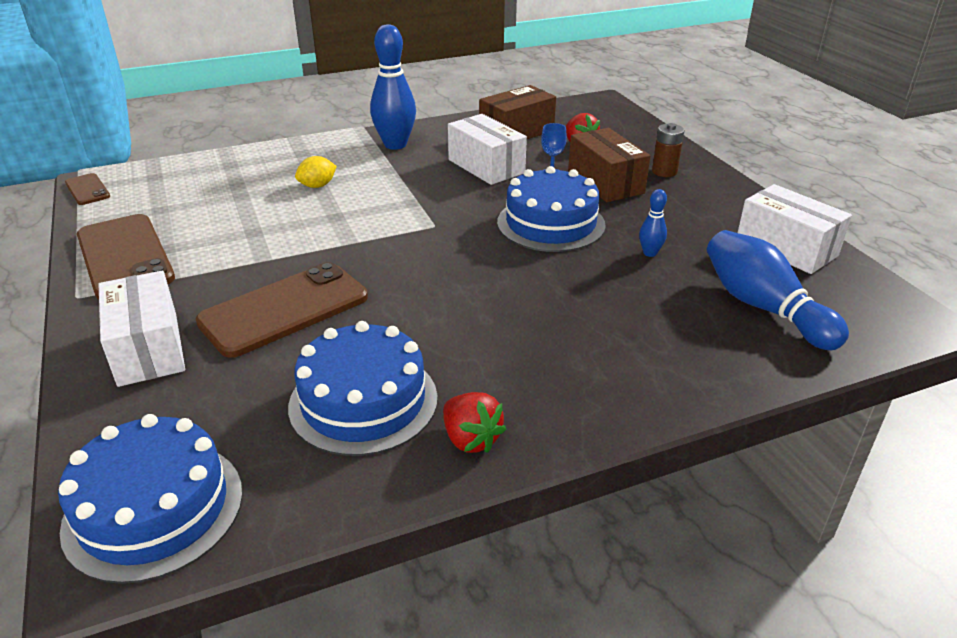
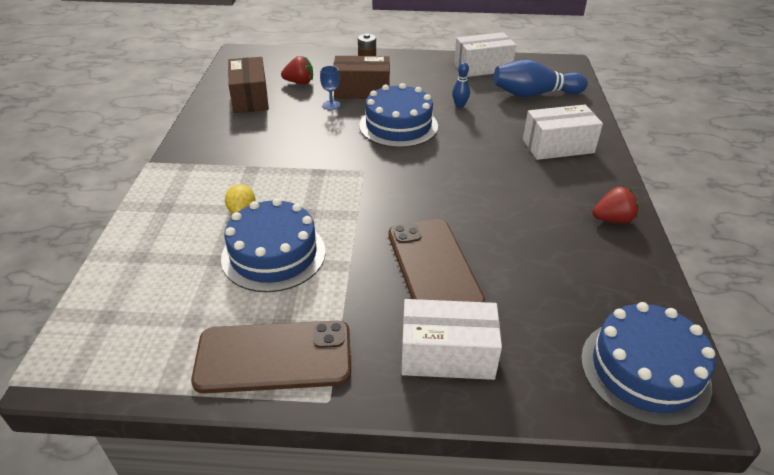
camera: 65 degrees left, 5 degrees up
brown phone [65,173,110,205] -> none
blue cake [288,321,438,456] -> blue cake moved to [221,198,326,292]
blue bowling pin [370,24,416,150] -> none
white box [448,114,527,185] -> white box moved to [523,105,603,160]

